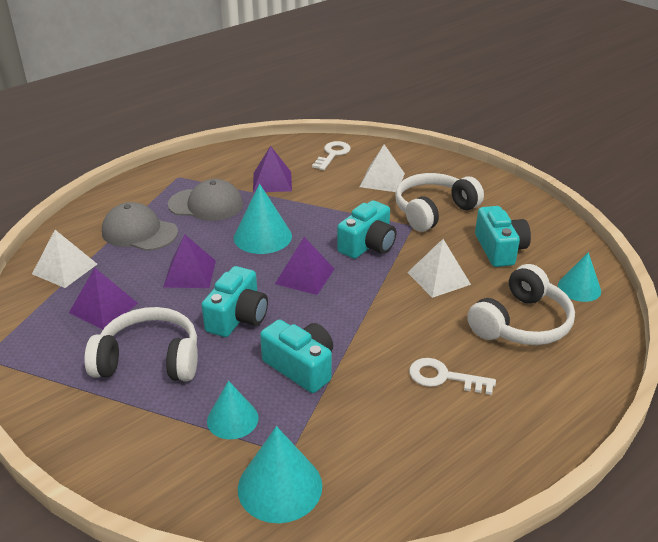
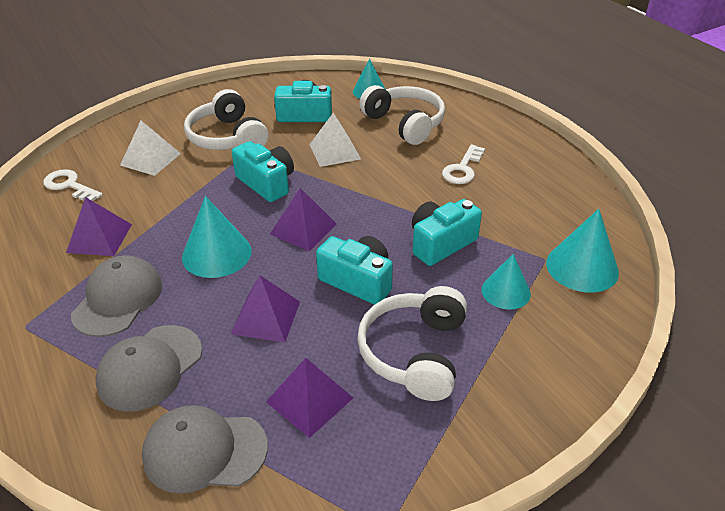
camera: 80 degrees left, 5 degrees up
white pyramid [32,230,97,288] -> grey cap [142,405,268,494]

